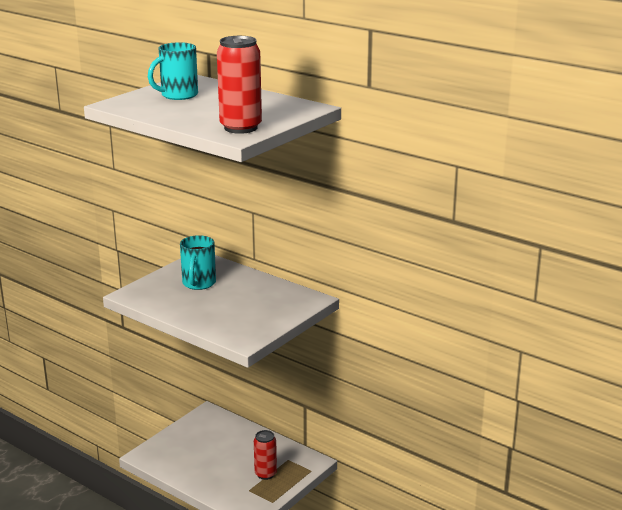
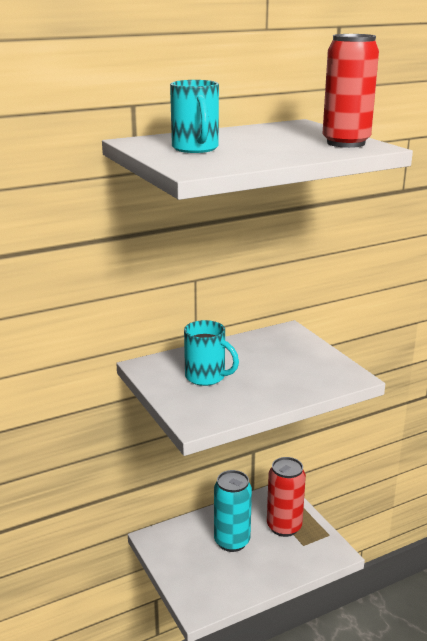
camera: 65 degrees left, 0 degrees up
red can [254,430,277,480] -> red can [267,457,306,537], size x1.54
none -> turquoise can [214,470,252,552]

